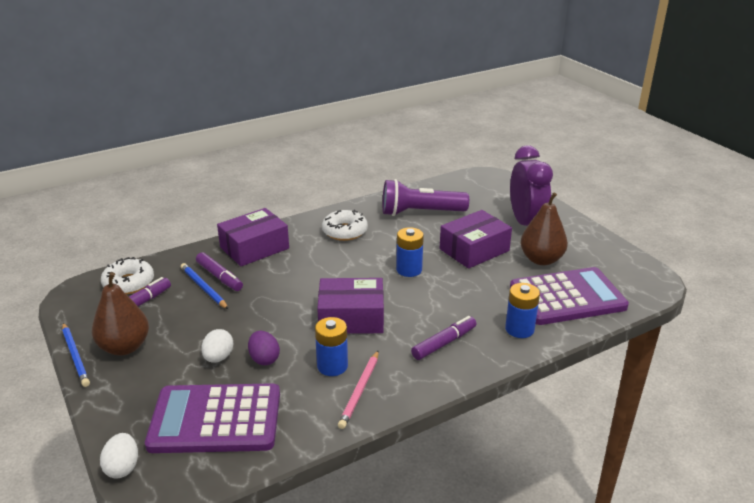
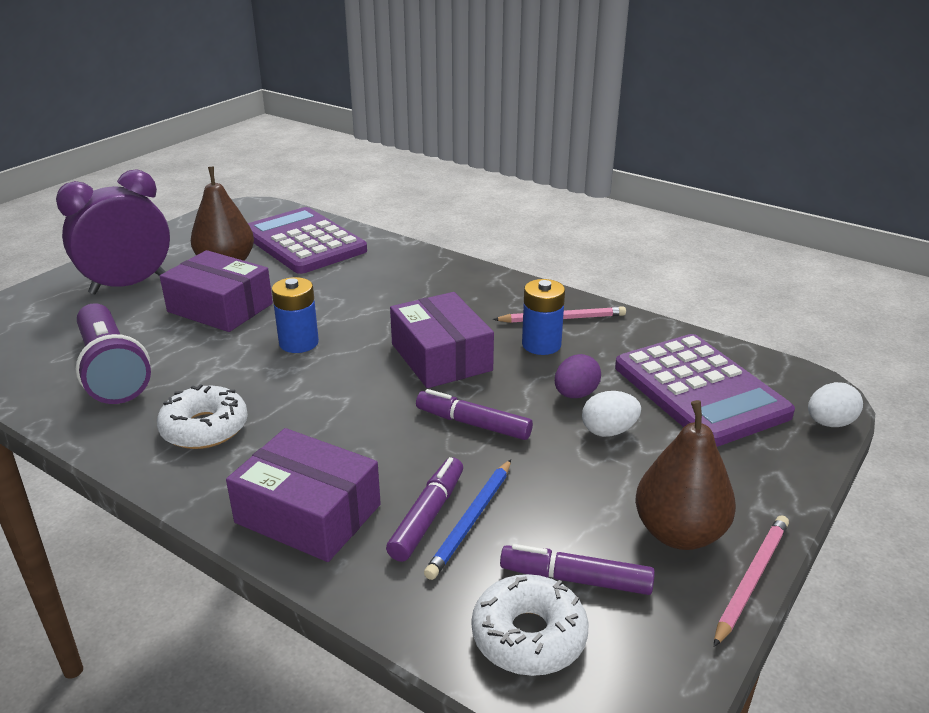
camera: 115 degrees left, 0 degrees up
blue pencil [62,323,90,387] -> pink pencil [714,515,789,647]
purple marker [411,316,476,360] -> purple marker moved to [416,389,533,440]
blue battery [505,283,540,338] -> none

